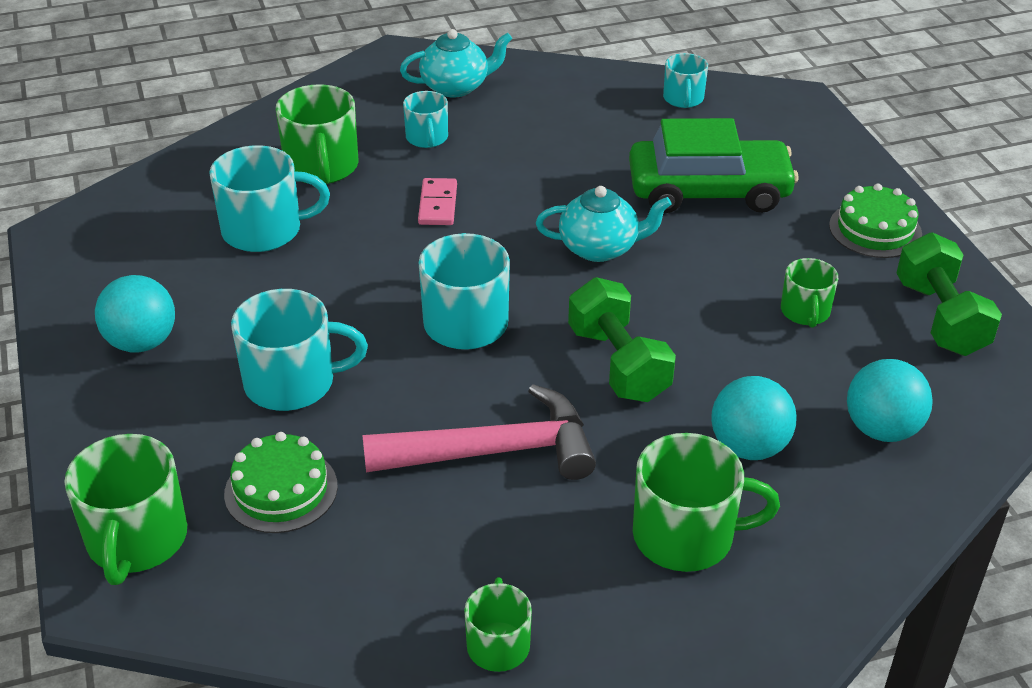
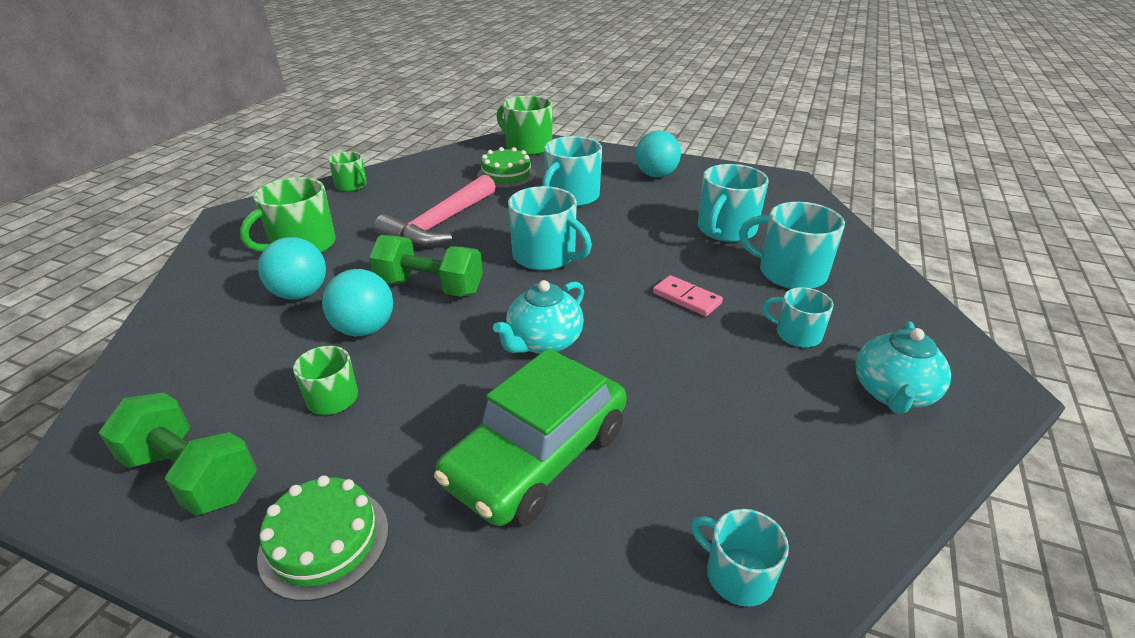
camera: 130 degrees right, 5 degrees down
green mug [276,84,358,184] -> turquoise mug [739,202,845,289]
turquoise ball [847,359,933,442] -> turquoise ball moved to [322,269,393,336]

